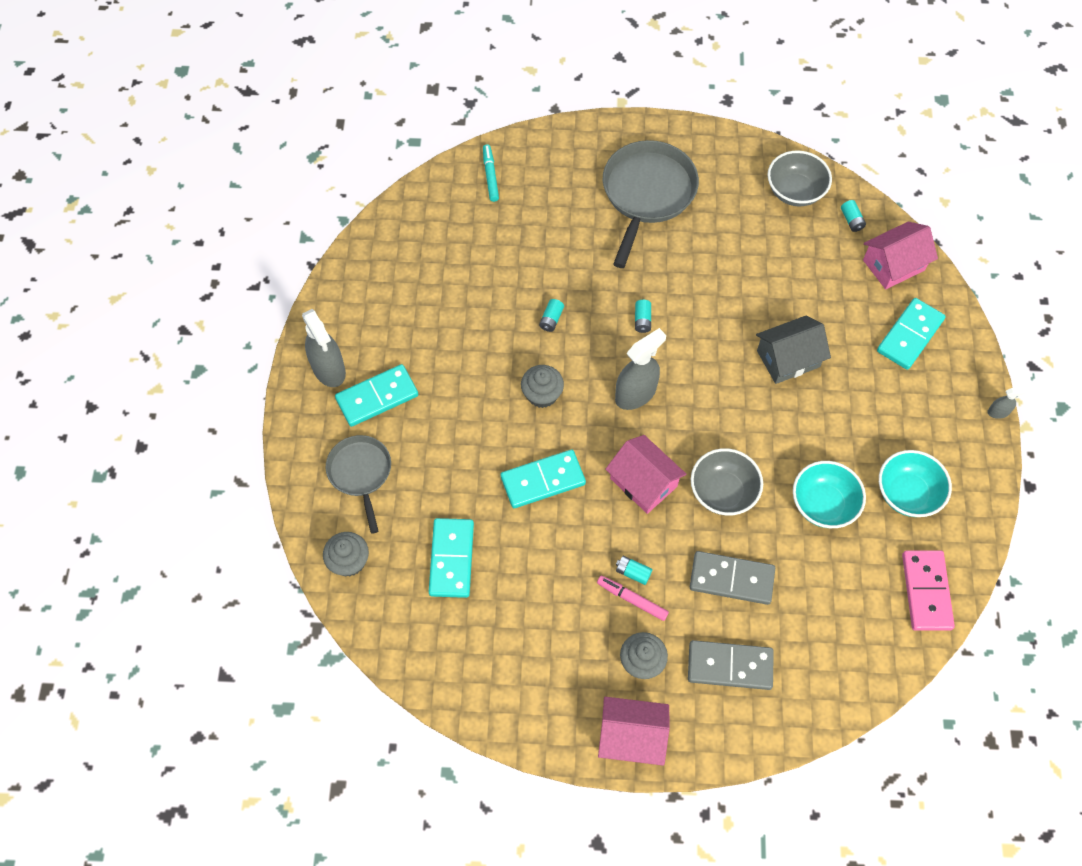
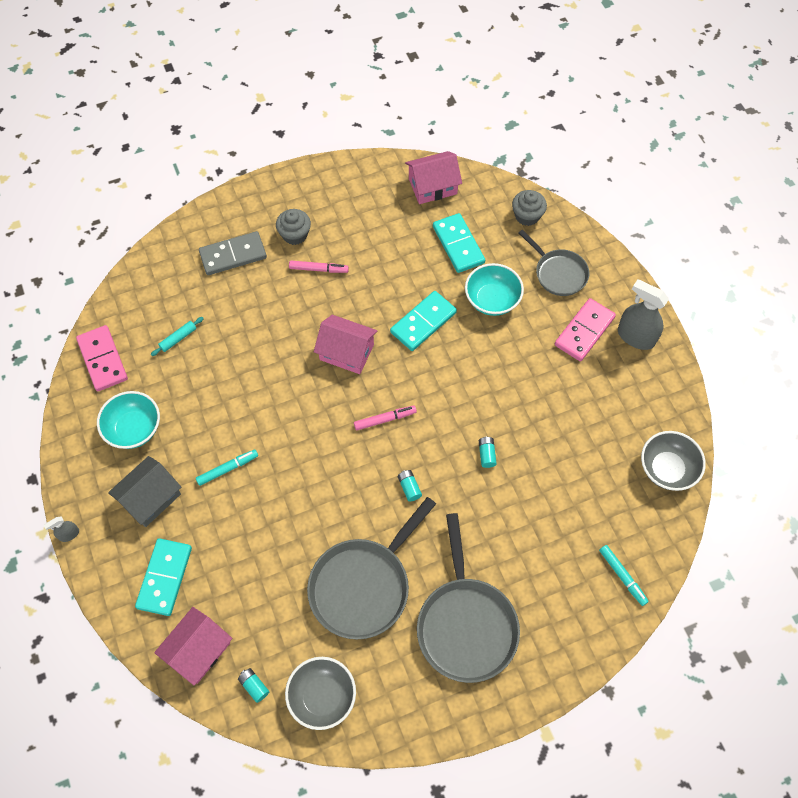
camera: 155 degrees right, 0 degrees up
turquoise domino [335,364,418,427] -> pink domino [555,298,616,361]
grey cupcake [521,365,564,408] -> none
pink house [598,697,670,766] -> pink house moved to [405,151,462,204]
grey spray bottle [615,328,666,410] -> pink marker [354,405,417,430]
turquoise battery [616,556,652,585] -> none
grey domino [690,551,775,605] -> none
grey bowl [691,448,763,515] -> grey bowl moved to [641,431,706,491]
grey house [756,316,831,384] -> grey house moved to [108,456,181,527]
turquoise bowl [793,461,866,528] -> turquoise bowl moved to [465,263,524,316]
none -> turquoise rolling pin [151,317,204,356]
none -> turquoise marker [196,450,258,486]
none -> grey pan [307,497,436,640]

